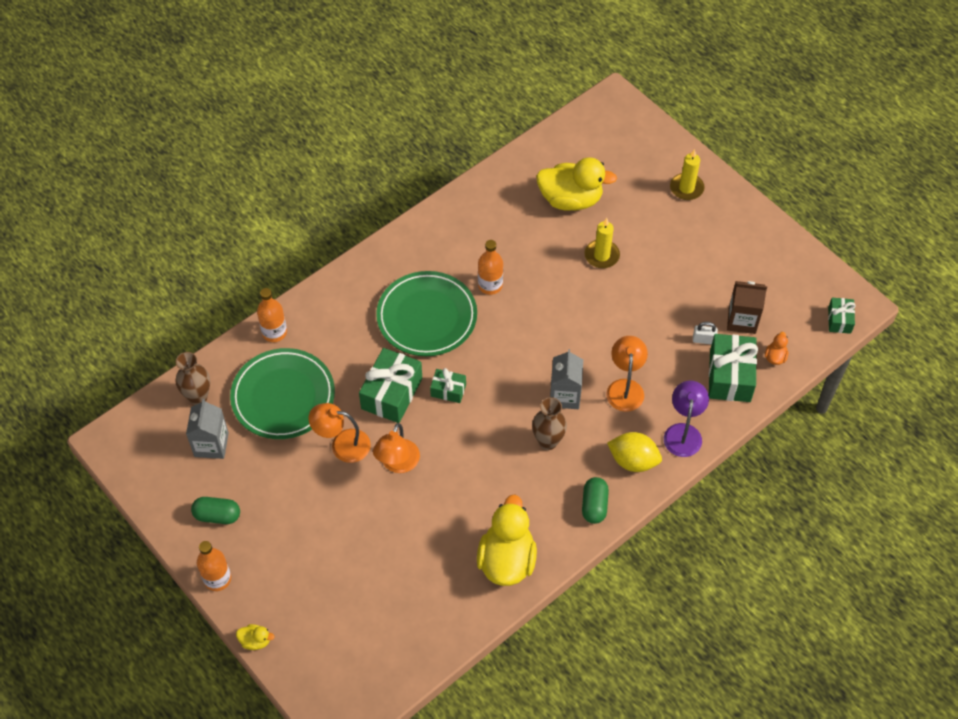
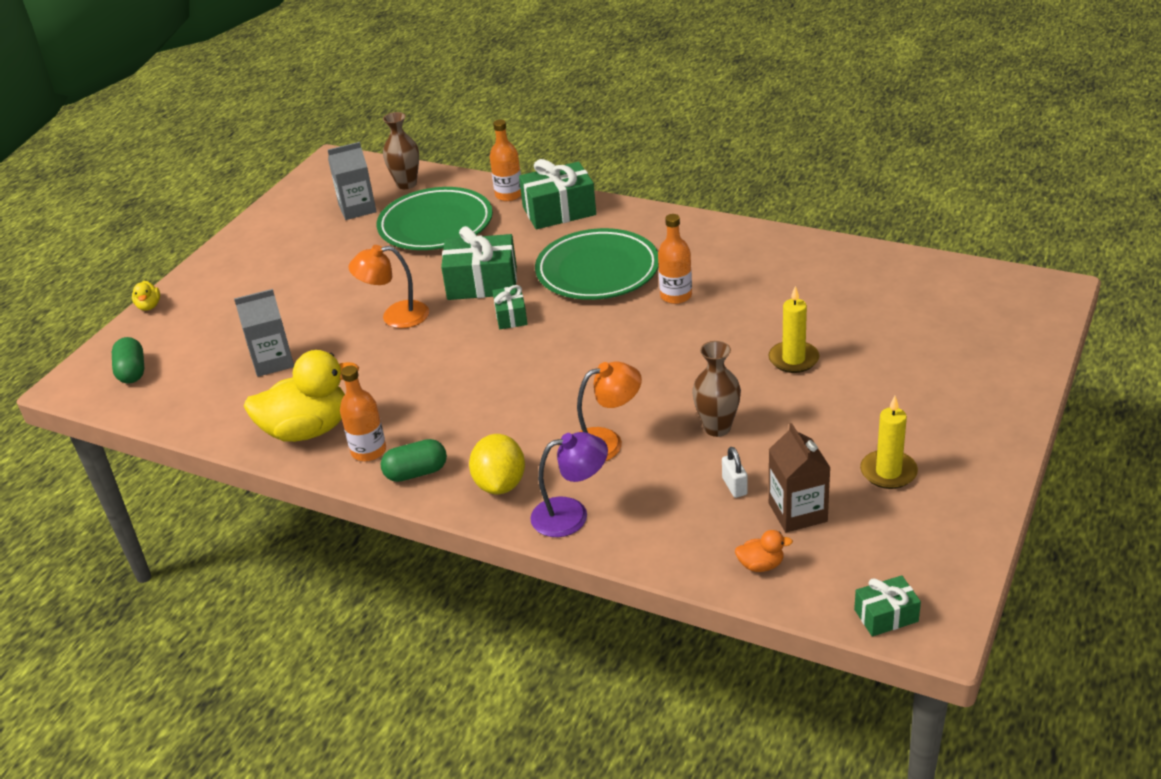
camera: 70 degrees right, 20 degrees down
green capsule [191,497,240,524] -> green capsule moved to [112,337,144,384]
orange bottle [197,541,231,591] -> orange bottle moved to [340,366,386,461]
orange lamp [308,403,371,463] -> none
brown vase [532,397,567,450] -> brown vase moved to [692,341,741,437]
yellow duck [536,157,617,211] -> none
grey carton [550,349,583,409] -> grey carton moved to [234,289,294,377]
yellow candle [670,149,705,200] -> yellow candle moved to [860,396,918,489]
green gift [709,334,758,402] -> green gift moved to [519,159,596,229]

